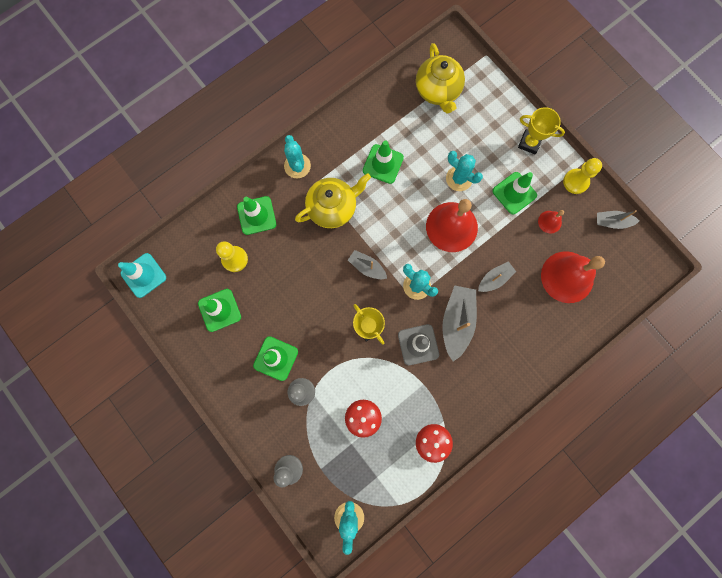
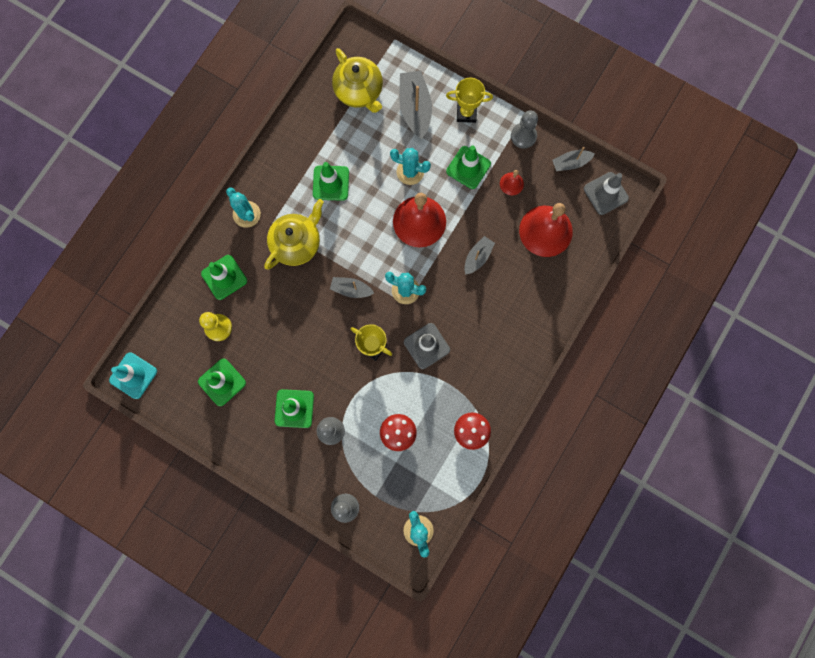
camera: 20 degrees left, 0 degrees up
grey boat [442,285,477,361] -> grey boat moved to [399,70,432,139]
yellow pawn [563,158,602,194] -> grey pawn [511,110,538,149]
none -> grey traffic cone [584,172,629,215]

